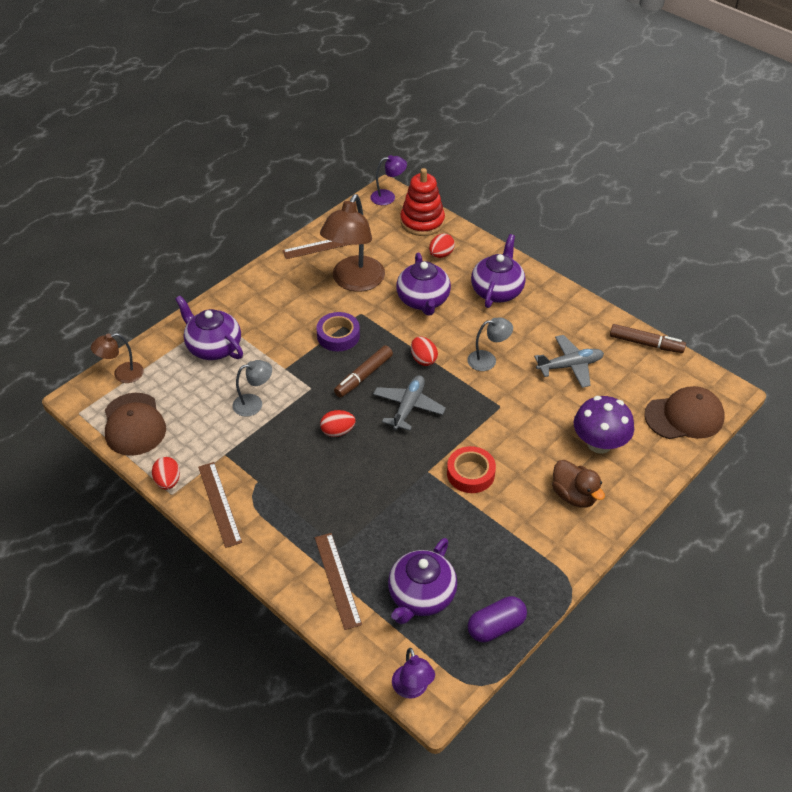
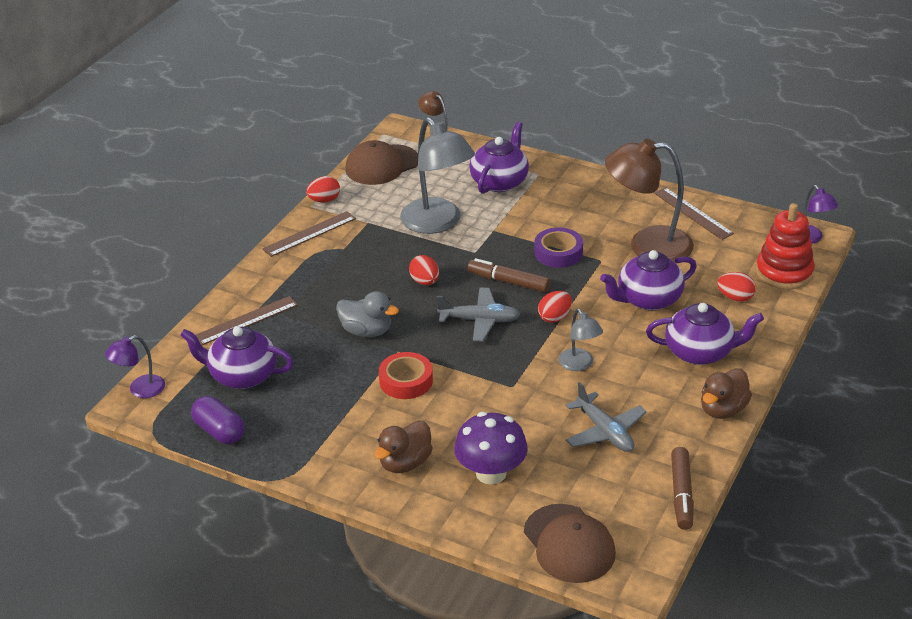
camera: 75 degrees right, 10 degrees down
grey lamp [232,360,272,417] -> grey lamp [400,117,475,234], size x1.97
none -> grey duck [336,291,399,337]
none -> brown duck [701,368,752,419]

